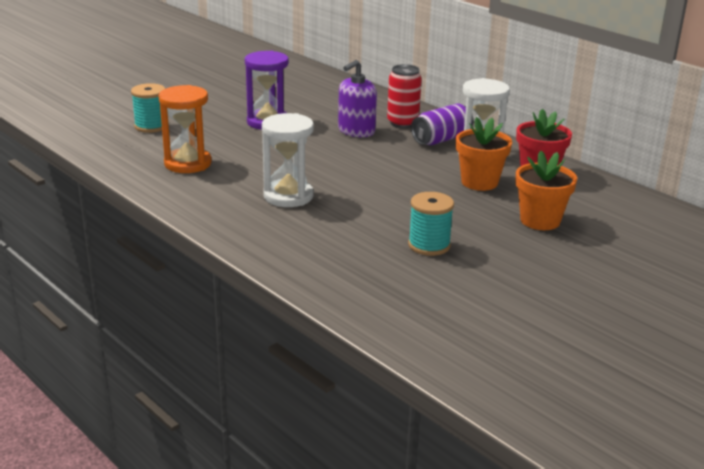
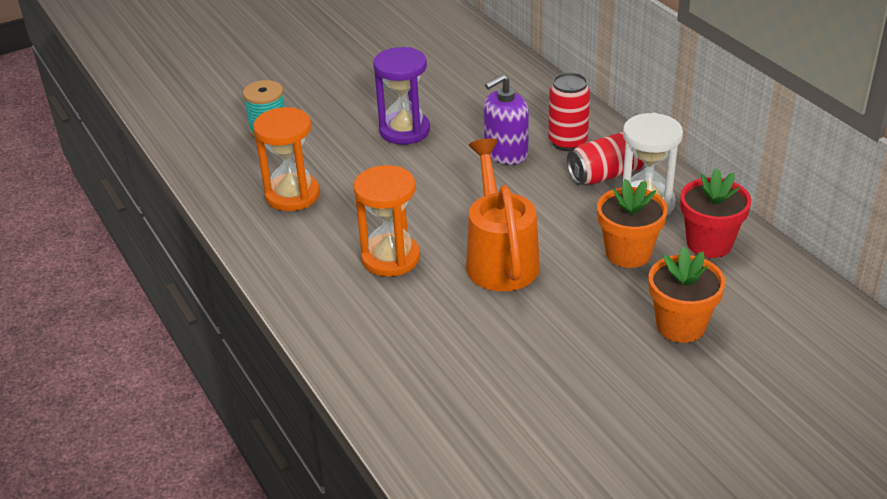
camera: 15 degrees right, 10 degrees up
white hourglass [262,113,314,207] -> orange hourglass [353,165,420,277]
turquoise spool [408,192,454,256] -> none
purple can [411,103,474,145] -> red can [567,132,645,185]
none -> orange watering can [466,138,540,292]

